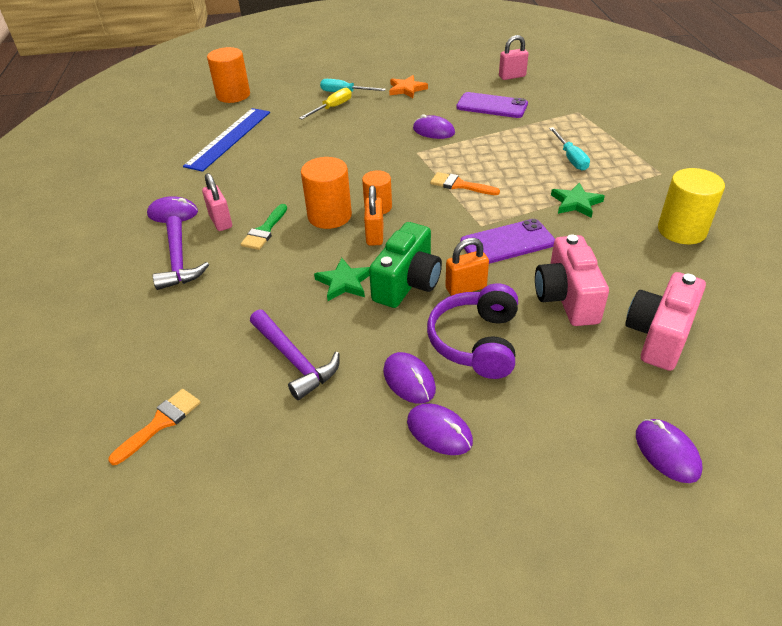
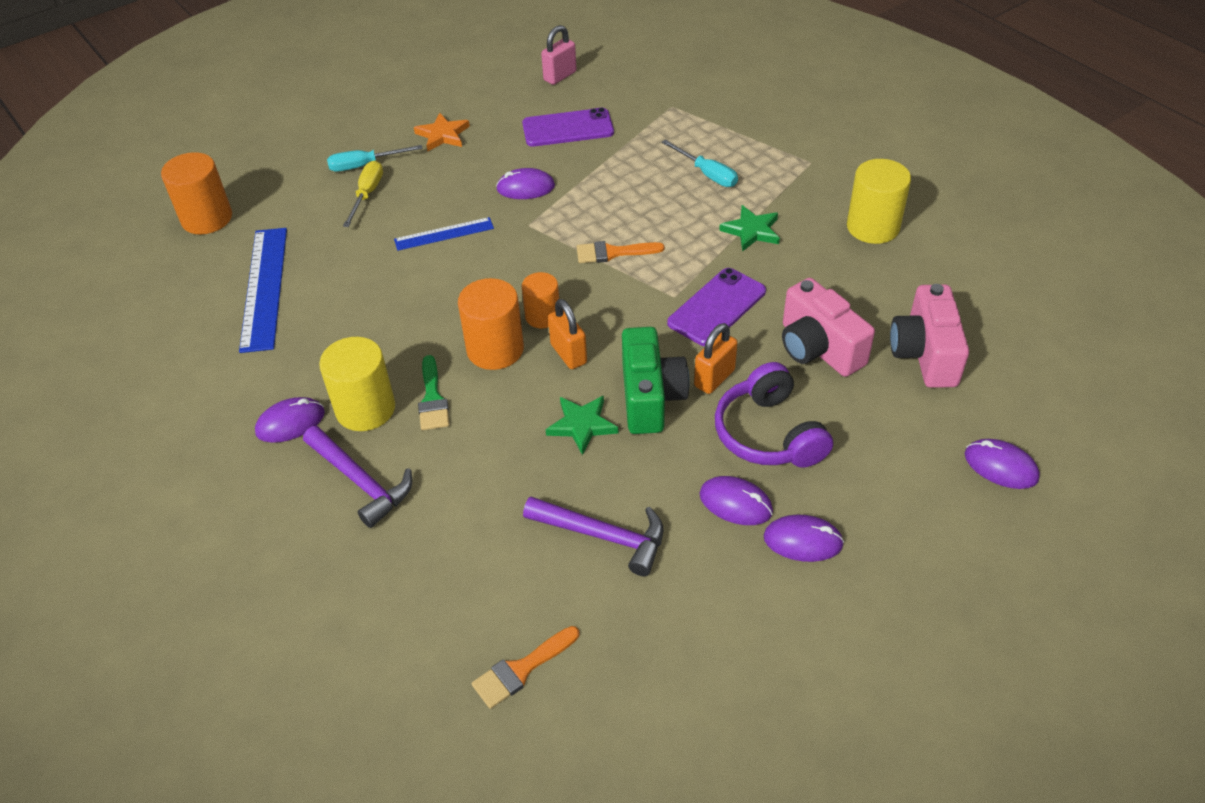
camera: 30 degrees left, 5 degrees up
orange brush [108,389,201,465] -> orange brush turned 135 degrees counterclockwise [472,626,579,709]
pink padlock [202,173,232,231] -> yellow cylinder [319,337,395,431]
none -> blue ruler [394,217,494,251]

